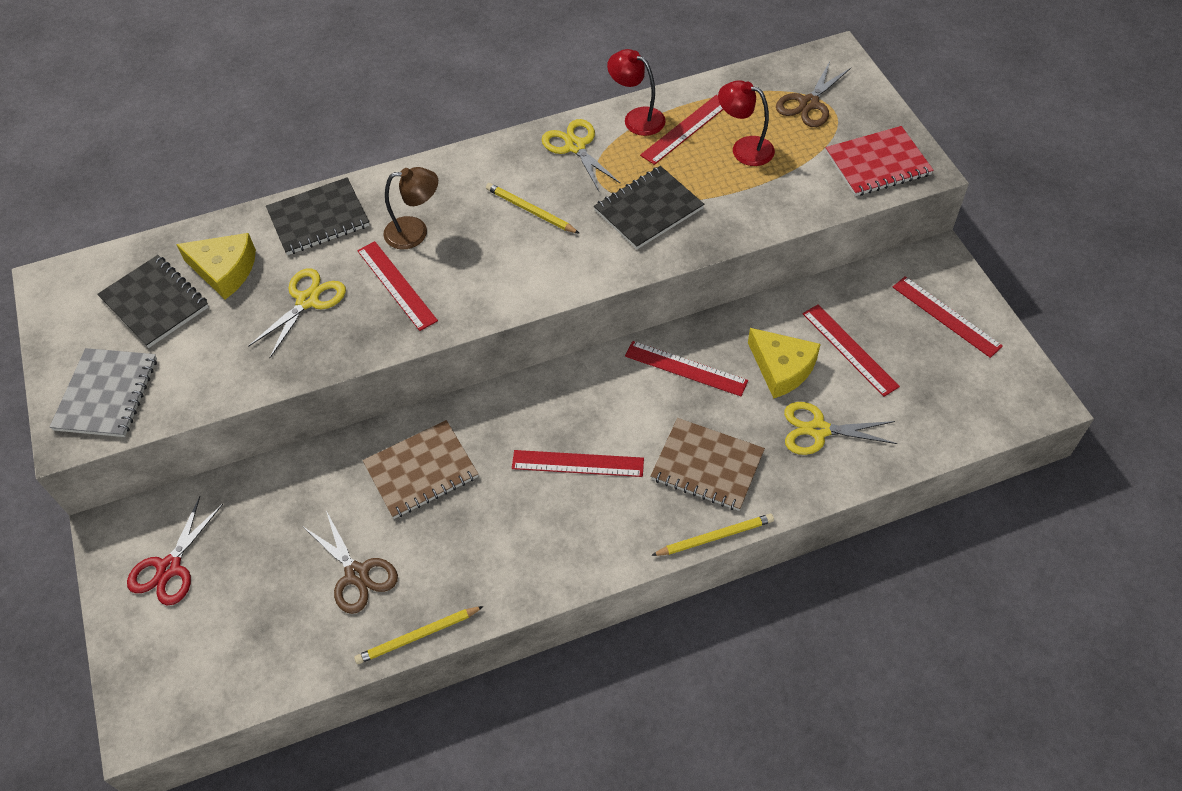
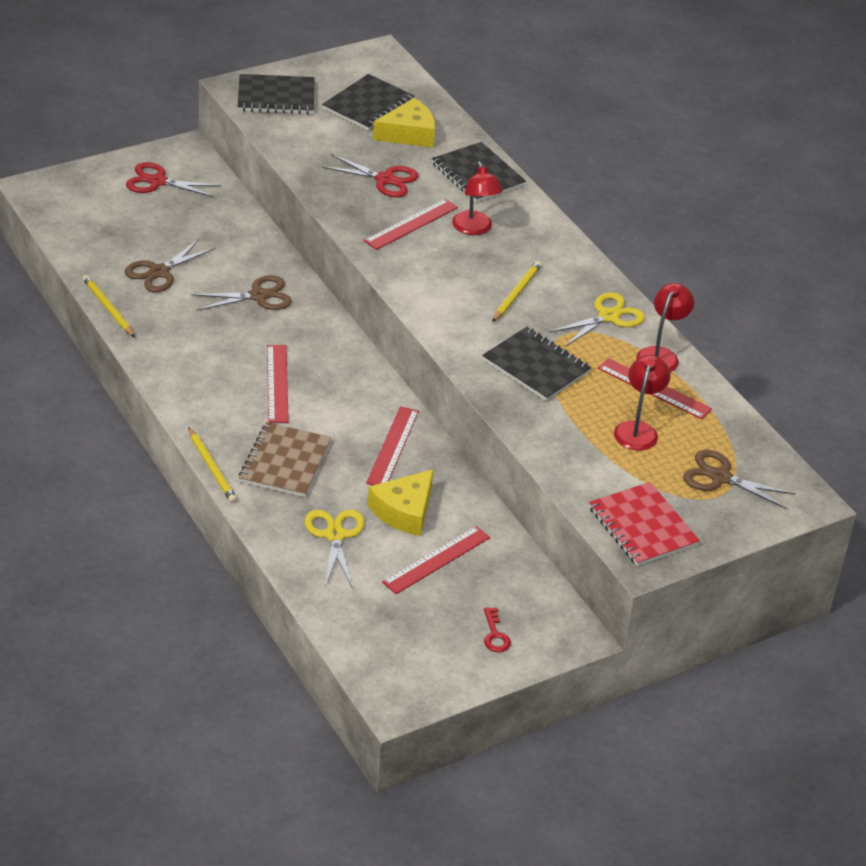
camera: 75 degrees right, 15 degrees down
grey notebook [49,348,157,437] -> black notebook [238,74,314,114]
yellow cheese [176,233,256,300] -> yellow cheese turned 120 degrees counterclockwise [373,98,435,148]
yellow scissors [248,268,346,358] -> red scissors [322,154,419,197]
brown notebook [363,420,478,519] -> brown scissors [191,275,292,311]
brown lamp [383,167,438,249] -> red lamp [452,162,503,235]
red ruler [893,276,1003,358] -> red key [484,608,511,652]

